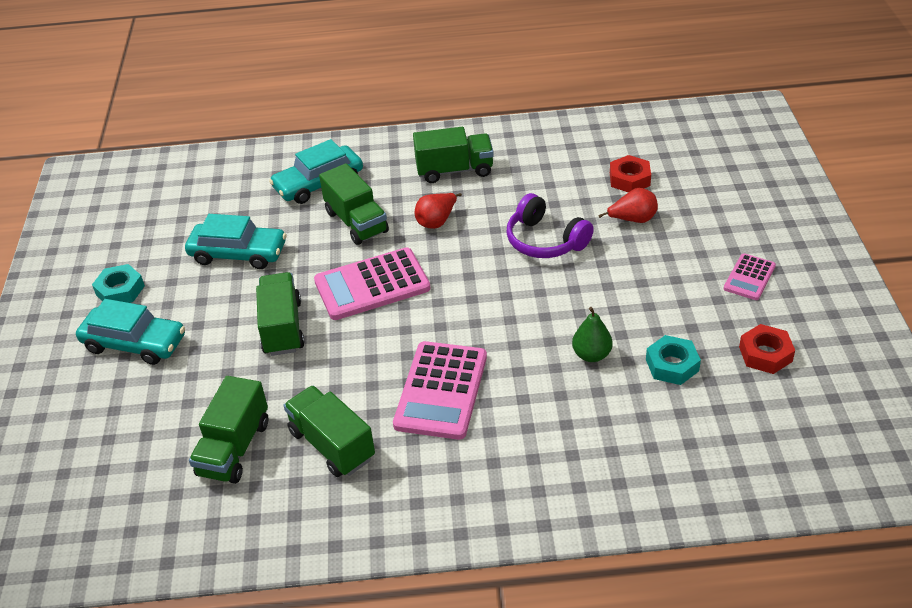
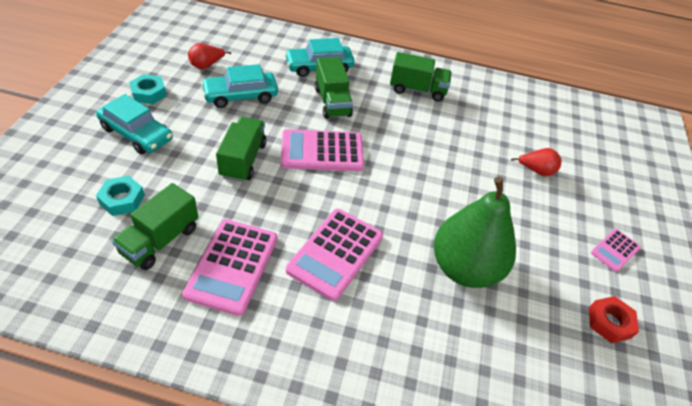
camera: 10 degrees right, 5 degrees up
turquoise car [185,214,287,269] -> turquoise car turned 135 degrees clockwise [201,64,278,108]
green truck [283,386,375,477] -> pink calculator [182,219,277,316]
red pear [415,193,462,229] -> red pear moved to [188,43,231,69]
purple headphones [506,193,594,258] -> none
green pear [572,307,613,362] -> green pear [434,177,516,288], size x2.31
red nut [610,155,651,192] -> none
turquoise nut [646,335,701,385] -> turquoise nut moved to [96,176,145,216]

